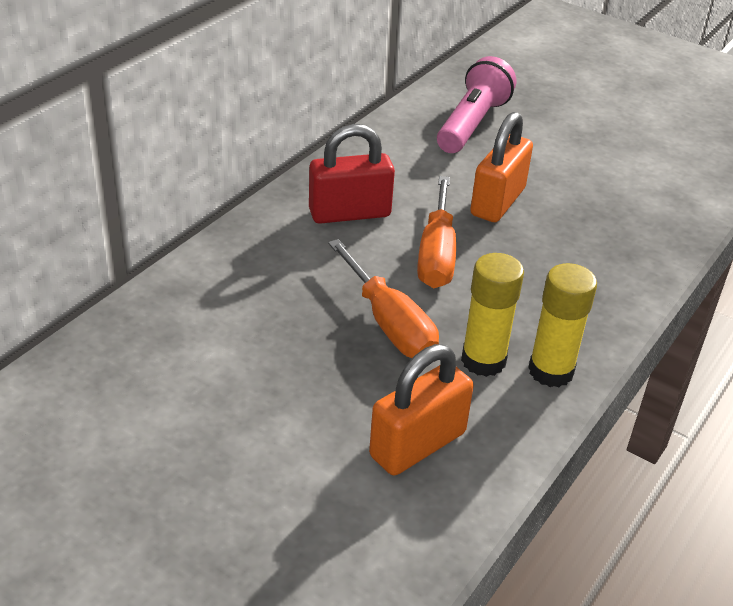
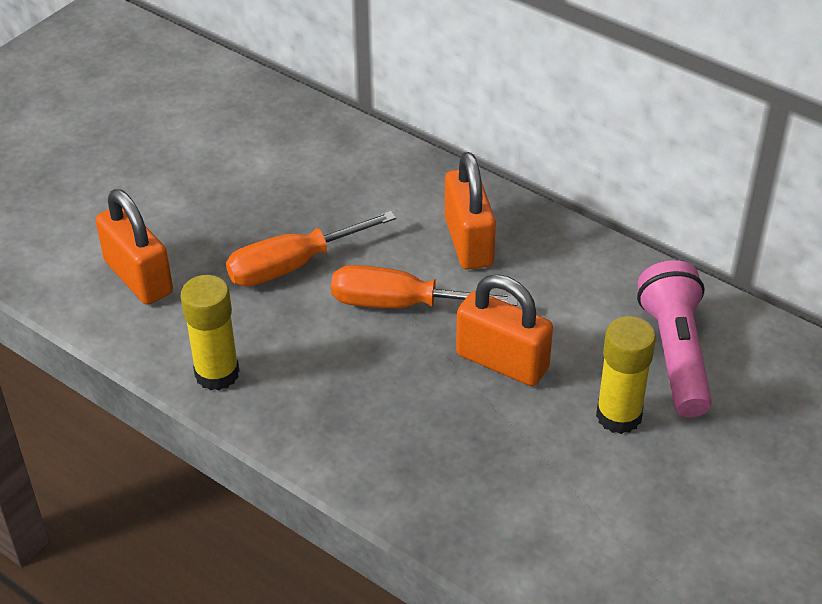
camera: 95 degrees right, 5 degrees up
red padlock [309,124,395,224] -> orange padlock [445,152,496,270]
pink flashlight [437,56,516,153] -> pink flashlight turned 120 degrees counterclockwise [637,260,712,417]
yellow glue stick [461,253,524,377] -> yellow glue stick moved to [596,316,656,434]

